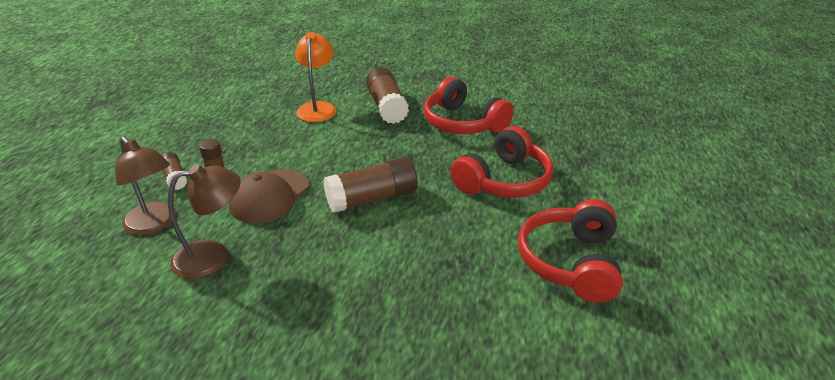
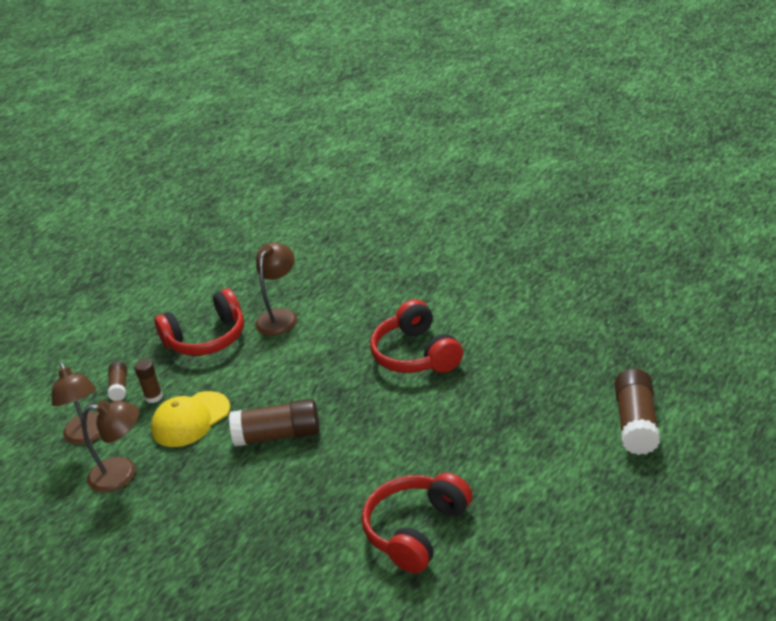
camera: 25 degrees right, 0 degrees up
brown cap [229,169,309,224] -> yellow cap [151,391,230,447]
orange lamp [295,32,336,122] -> brown lamp [255,242,297,336]
brown glue stick [366,67,409,124] -> brown glue stick moved to [615,369,660,455]
red headphones [451,126,553,198] -> red headphones moved to [154,288,244,356]

